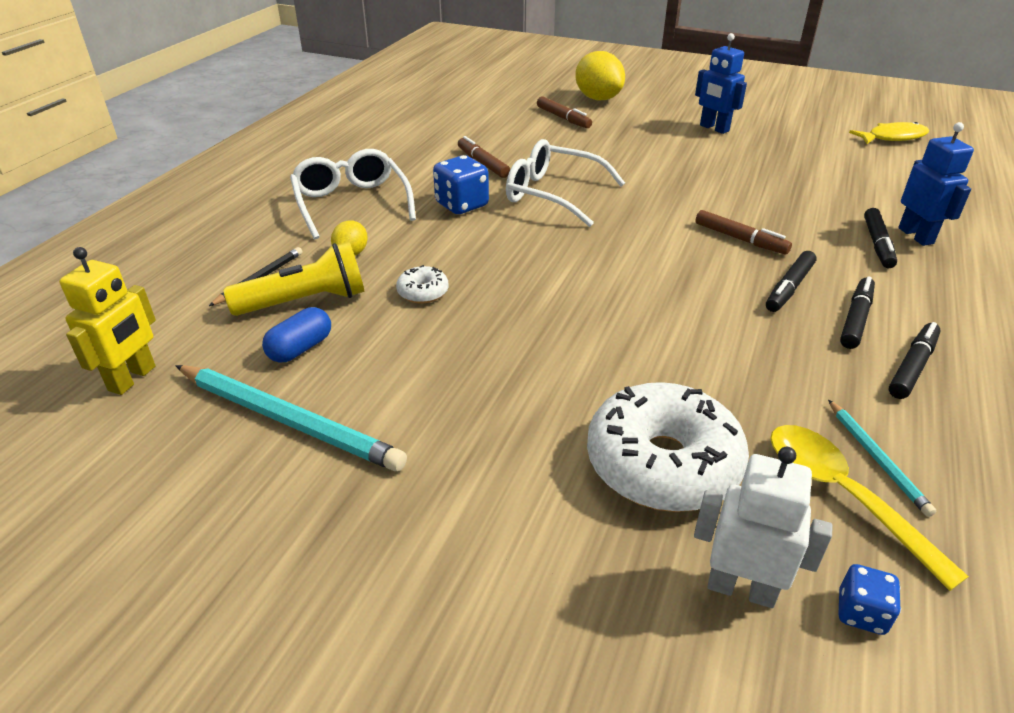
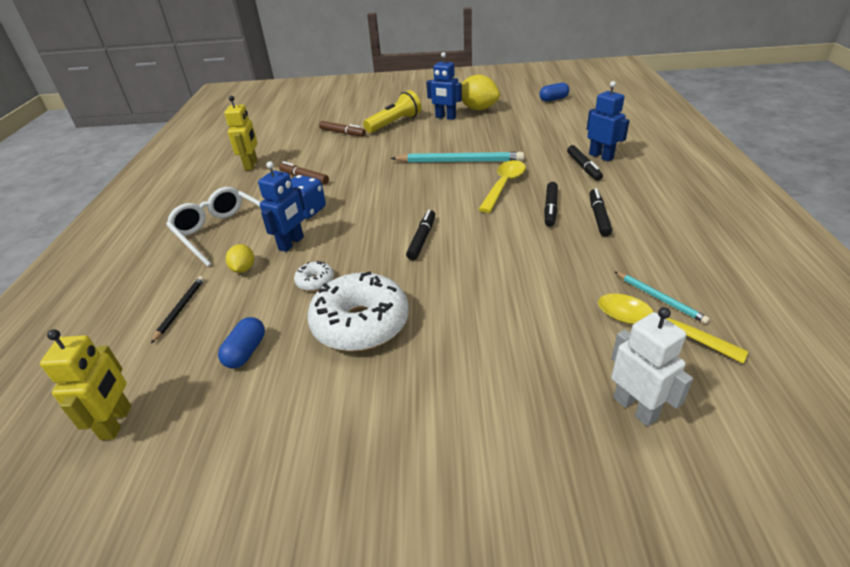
camera: 20 degrees left, 0 degrees up
turquoise pencil [176,365,407,471] -> turquoise pencil moved to [391,152,524,163]
yellow flashlight [224,242,365,316] -> yellow flashlight moved to [363,90,422,133]
white glasses [506,139,625,227] -> none
yellow lemon [575,51,625,101] -> yellow lemon moved to [462,75,500,110]
white donut [587,382,749,512] -> white donut moved to [307,271,409,352]
white robot [694,447,833,608] -> white robot turned 60 degrees clockwise [611,307,693,426]
brown marker [695,210,792,255] -> yellow spoon [478,160,526,213]
blue dice [839,564,901,635] -> none
yellow fish [849,122,929,144] -> blue capsule [539,83,569,102]
black marker [889,322,941,399] -> black marker moved to [406,210,435,260]
none -> yellow robot [224,96,258,170]
none -> blue robot [258,161,305,252]

